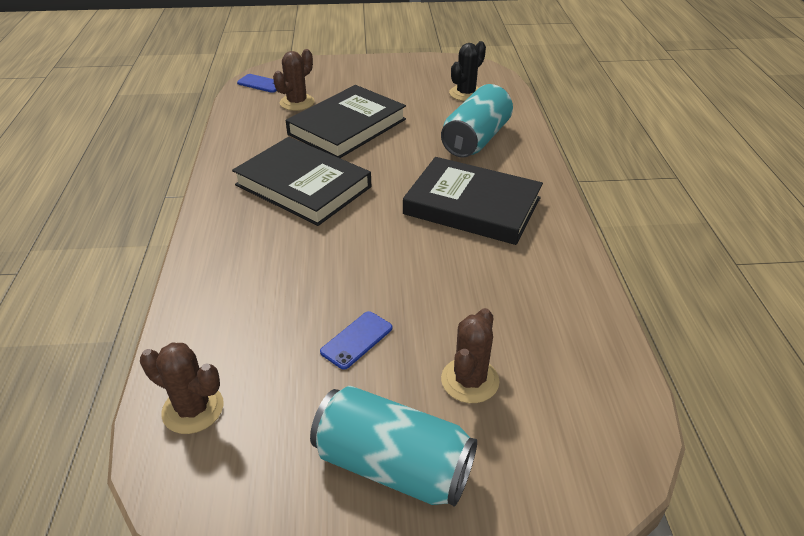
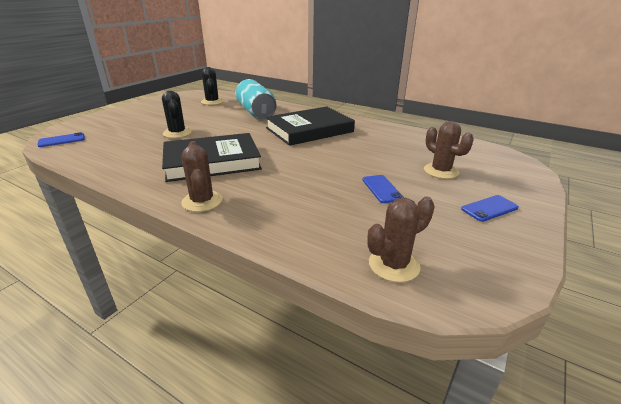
camera: 55 degrees left, 10 degrees down
brown cactus [273,49,315,111] -> brown cactus moved to [181,141,222,212]
black book [286,85,406,158] -> black cactus [162,91,192,138]
turquoise can [310,386,477,507] -> blue phone [461,195,519,222]

